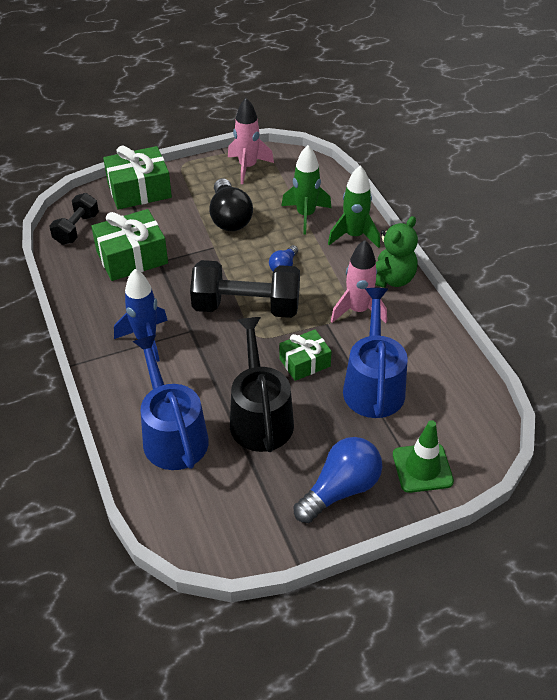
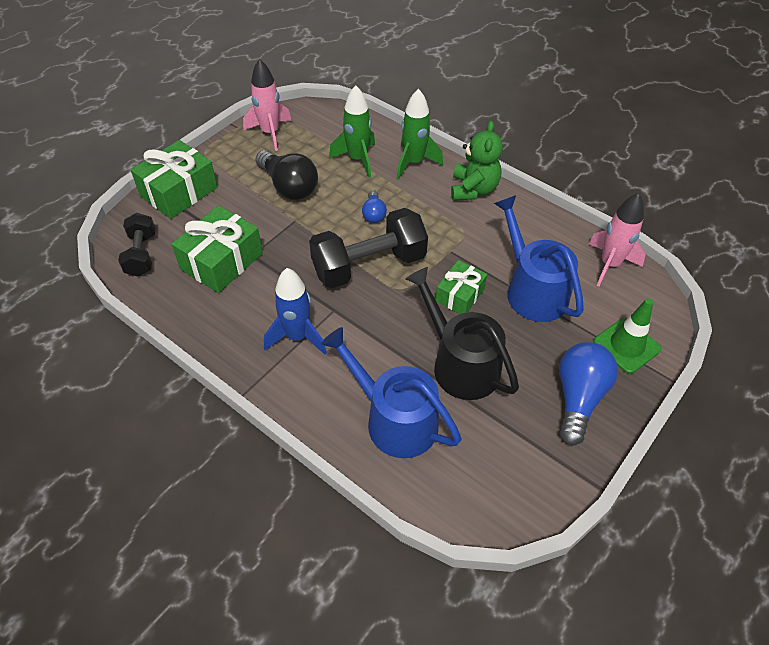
camera: 30 degrees left, 5 degrees up
pink rocket [331,240,387,323] -> pink rocket moved to [589,193,646,286]

